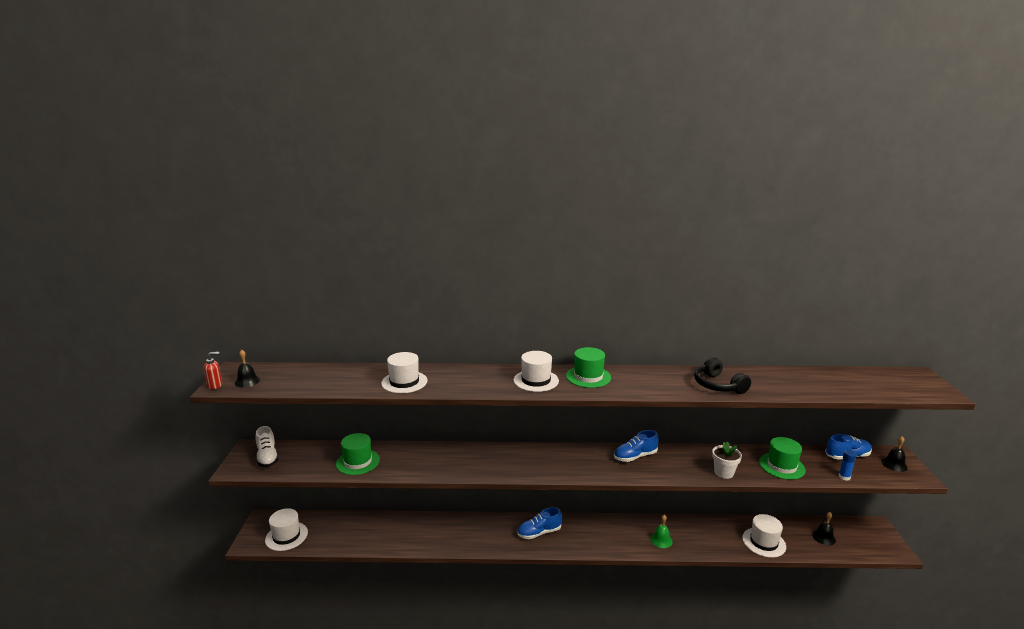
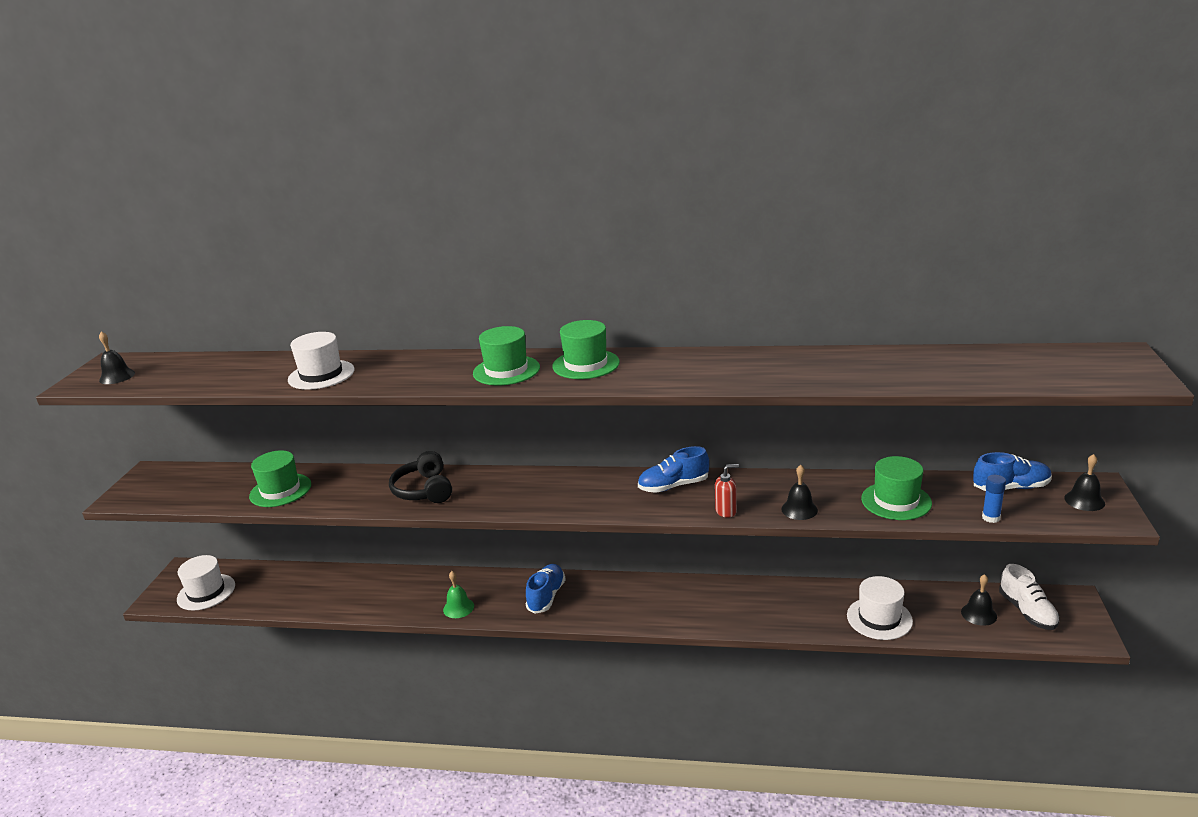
camera: 10 degrees right, 5 degrees up
red soap dispenser [204,352,222,389] -> red soap dispenser moved to [715,464,739,518]
white shoe [255,426,279,467] -> white shoe moved to [999,564,1060,630]
white hat [514,351,559,392] -> green hat [473,326,540,385]
blue shoe [517,507,562,539] -> blue shoe turned 120 degrees clockwise [525,564,566,614]
green bell [650,515,673,548] -> green bell moved to [443,571,474,618]
black headphones [694,357,751,394] -> black headphones moved to [389,451,452,503]
white flower pot [712,441,742,479] -> black bell [781,465,818,520]

